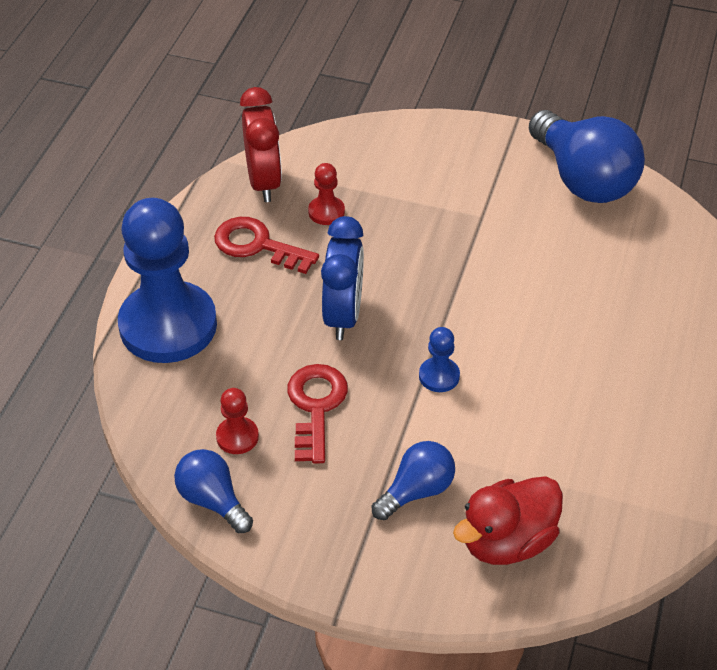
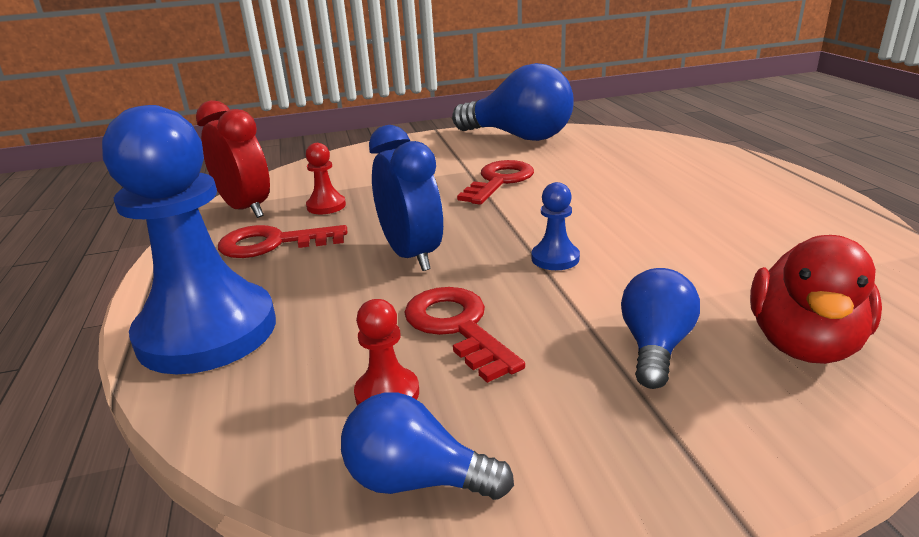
camera: 30 degrees left, 20 degrees down
none -> red key [457,160,534,205]

